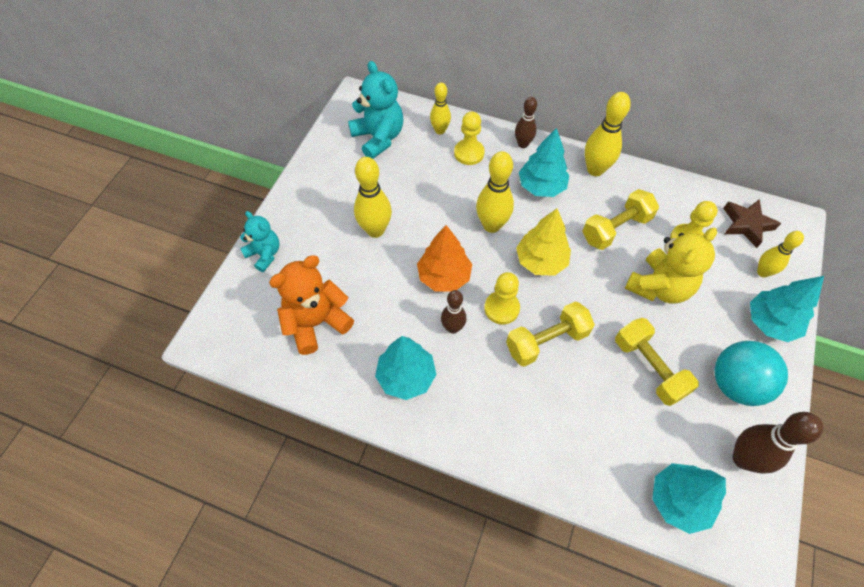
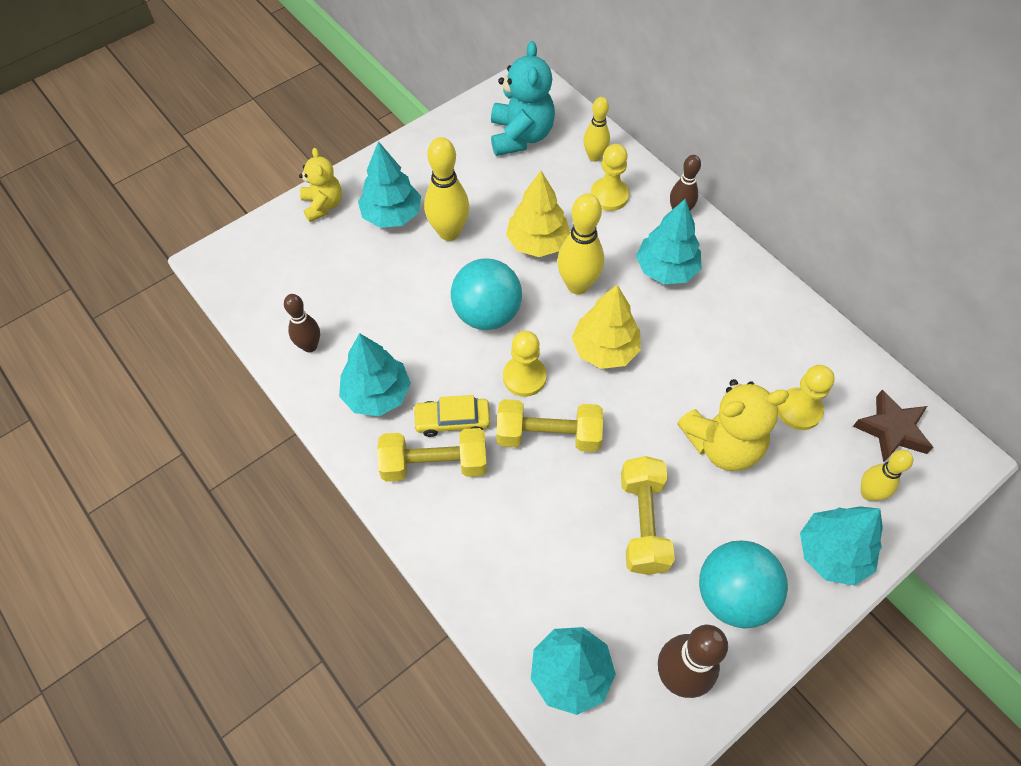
camera: 30 degrees right, 0 degrees up
turquoise teddy bear [240,211,279,272] -> yellow teddy bear [299,148,342,222]
orange teddy bear [269,255,354,355] -> none
orange tree [417,225,472,292] -> turquoise ball [451,258,522,330]
brown bowling pin [441,290,467,334] -> brown bowling pin moved to [284,294,320,352]
yellow dumbbell [582,189,659,250] -> yellow dumbbell moved to [377,428,487,482]
yellow bowling pin [585,92,631,176] -> none
none -> turquoise tree [358,141,421,228]
none -> yellow car [413,395,490,437]
none -> yellow tree [506,171,570,257]

